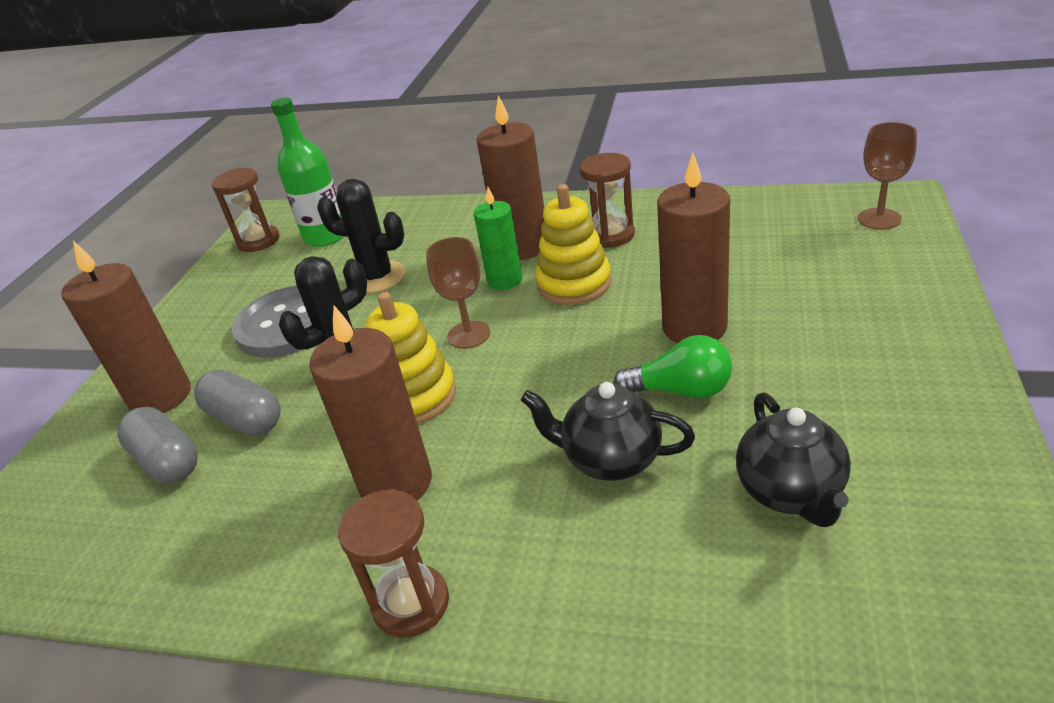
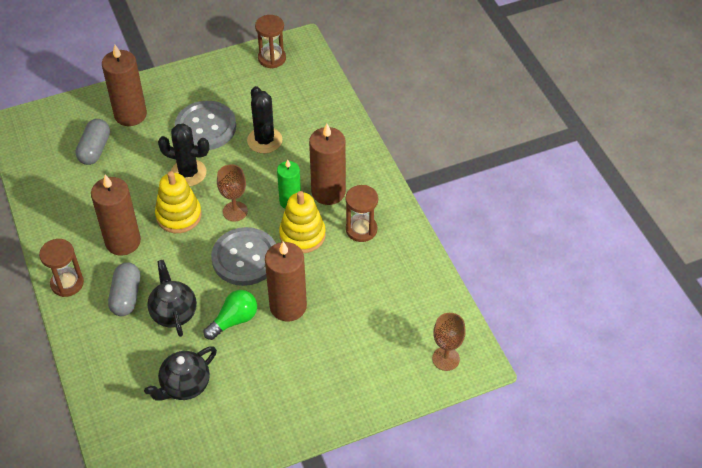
camera: 50 degrees right, 15 degrees up
grey capsule [194,369,281,436] -> grey capsule moved to [108,262,140,316]
green bottle [271,98,344,247] -> none
green light bulb [613,335,732,398] -> green light bulb turned 105 degrees counterclockwise [204,290,257,340]
none -> grey button [211,227,276,286]

